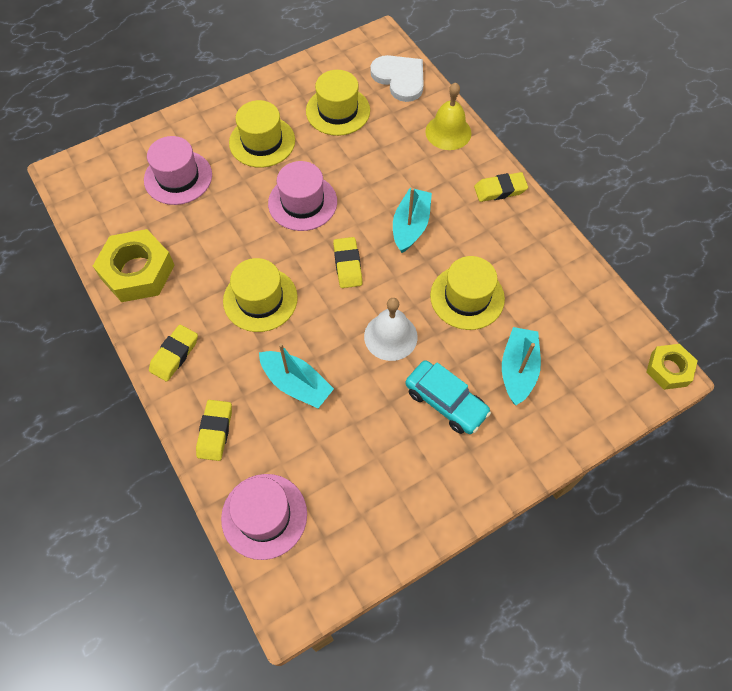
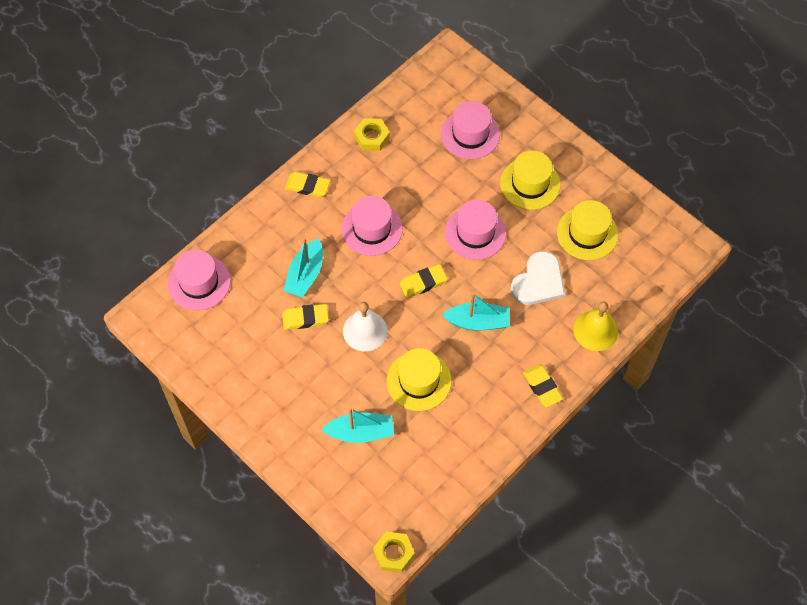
camera: 75 degrees right, 0 degrees up
yellow nut [93,229,174,302] -> yellow nut [354,118,390,151], size x0.59
yellow eraser [196,400,232,461] -> yellow eraser moved to [282,304,329,330]
yellow hat [223,258,298,332] -> pink hat [341,196,403,256]
white heart [370,55,424,102] -> white heart moved to [511,251,565,305]
turquoise car [405,360,491,434] -> none

